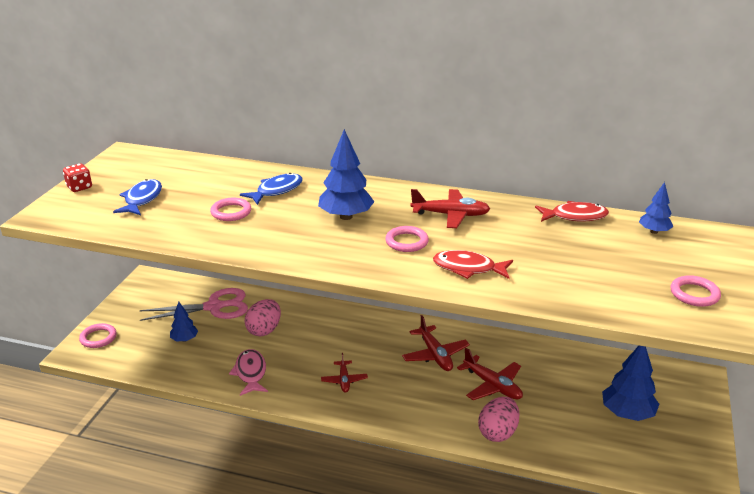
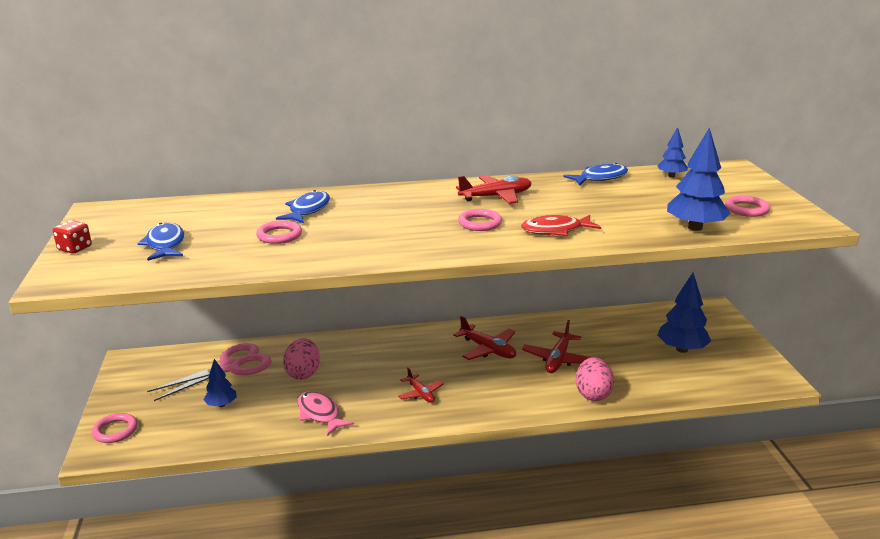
camera: 25 degrees left, 5 degrees down
blue tree [318,129,374,220] -> blue tree moved to [667,128,730,231]
red plane [457,348,523,400] -> red plane turned 90 degrees clockwise [522,320,591,373]
red fish [535,201,609,222] -> blue fish [563,163,628,185]

